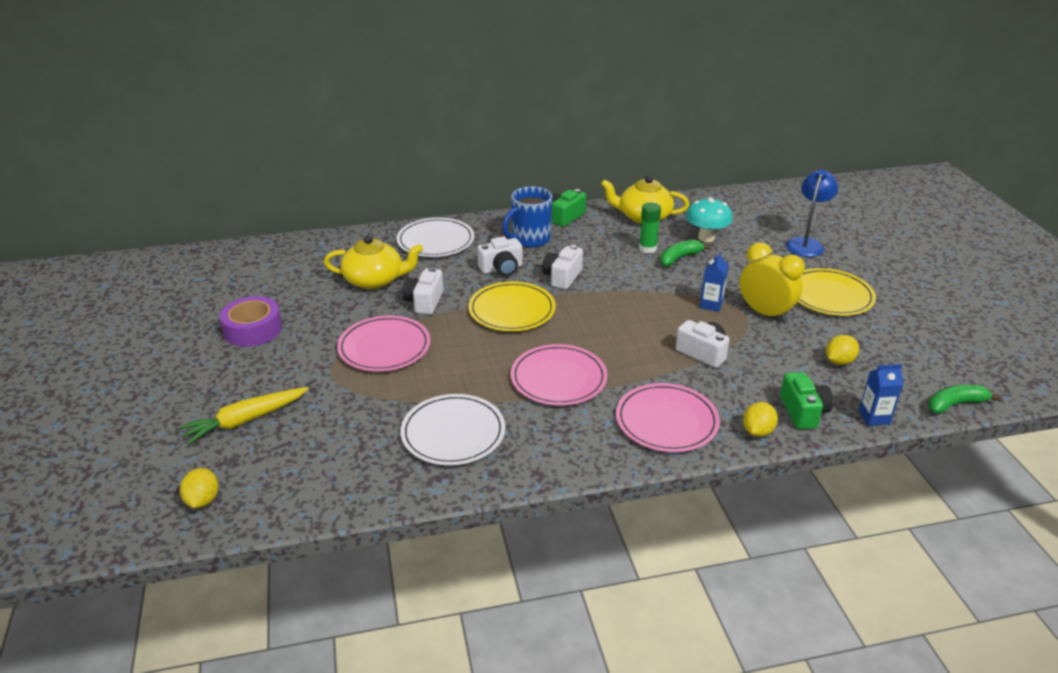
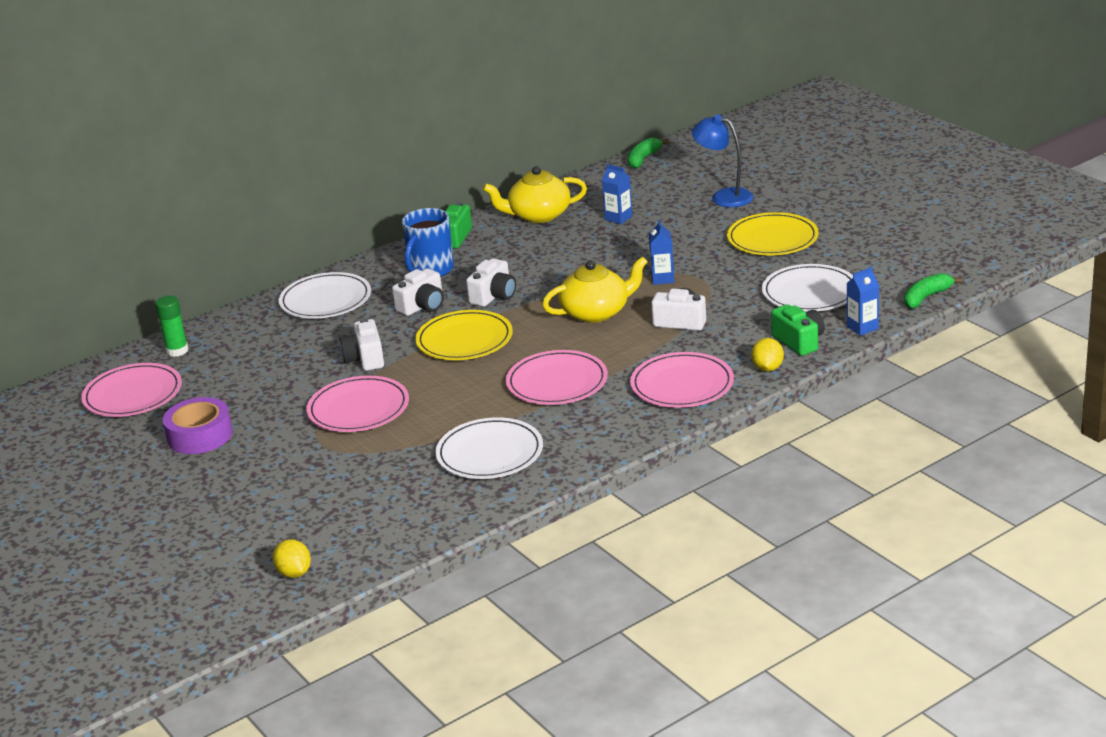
camera: 20 degrees left, 5 degrees down
yellow carrot [179,387,309,445] -> none
yellow teapot [324,235,423,289] -> yellow teapot moved to [542,257,648,323]
white camera [542,245,583,289] -> white camera turned 150 degrees counterclockwise [466,258,516,307]
green glue stick [639,203,661,253] -> green glue stick moved to [155,296,188,357]
green banana [660,240,711,267] -> green banana moved to [628,137,669,169]
turquoise mushroom [686,197,733,242] -> blue carton [602,164,632,224]
yellow clock [740,242,805,322] -> none
blue lamp [786,170,838,257] -> blue lamp turned 60 degrees counterclockwise [692,115,754,207]
yellow lemon [826,335,859,365] -> white plate [762,264,853,312]
none -> pink plate [81,363,182,417]

